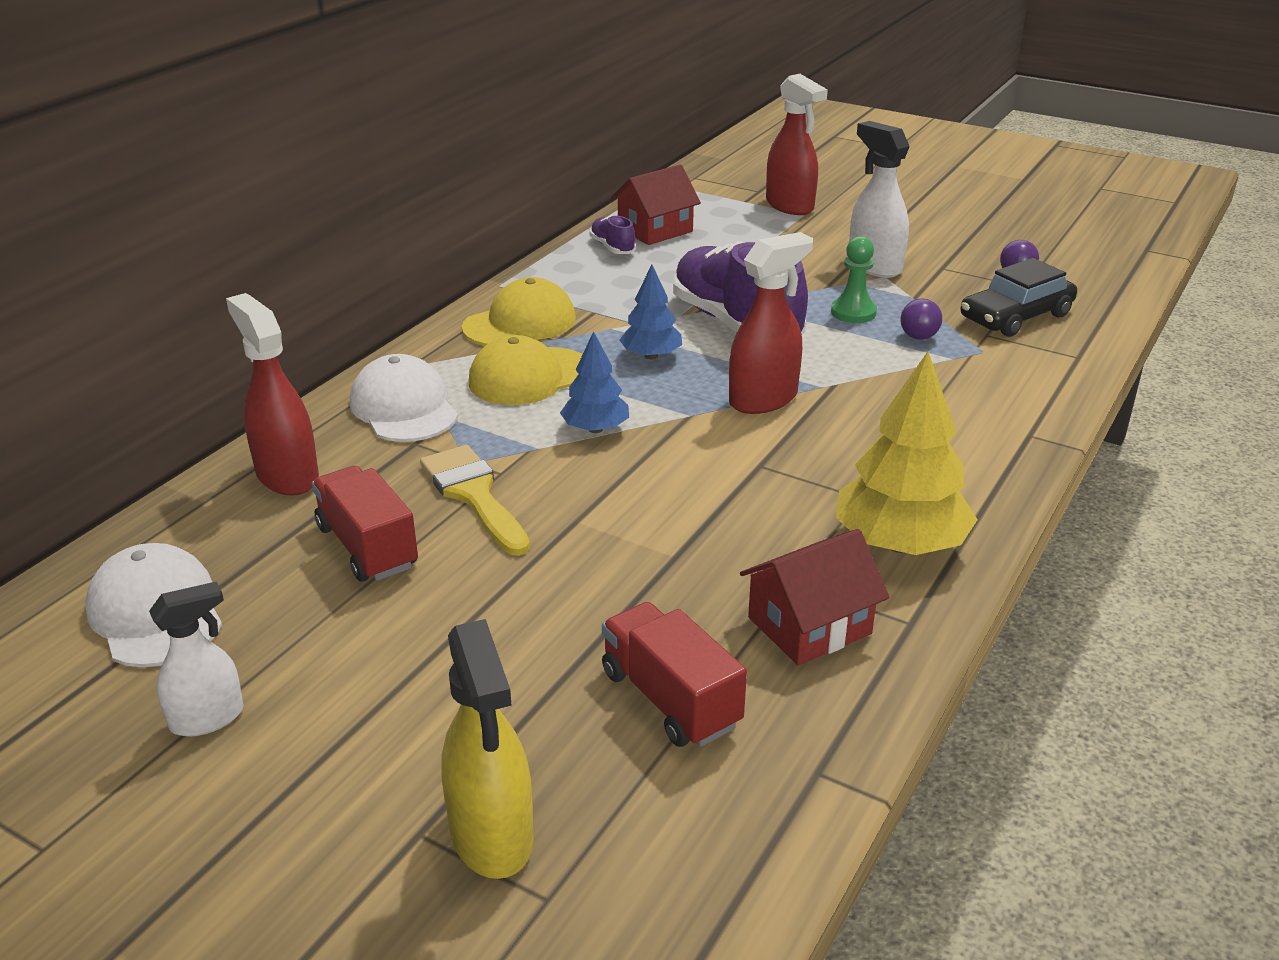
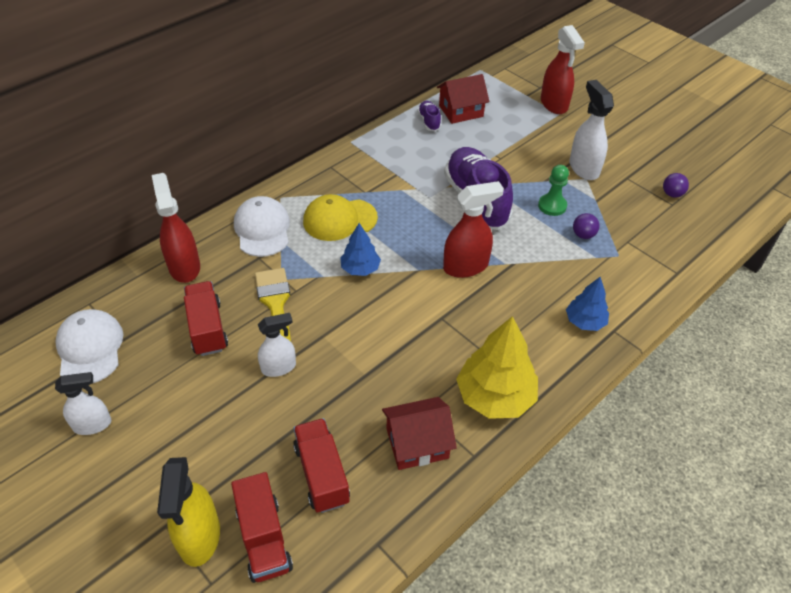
camera: 15 degrees right, 15 degrees up
yellow cap [462,277,576,346] -> none
blue tree [619,265,682,359] -> blue tree moved to [566,277,609,331]
black car [960,258,1077,337] -> none
none -> red truck [231,472,293,583]
none -> white spray bottle [258,313,296,377]

